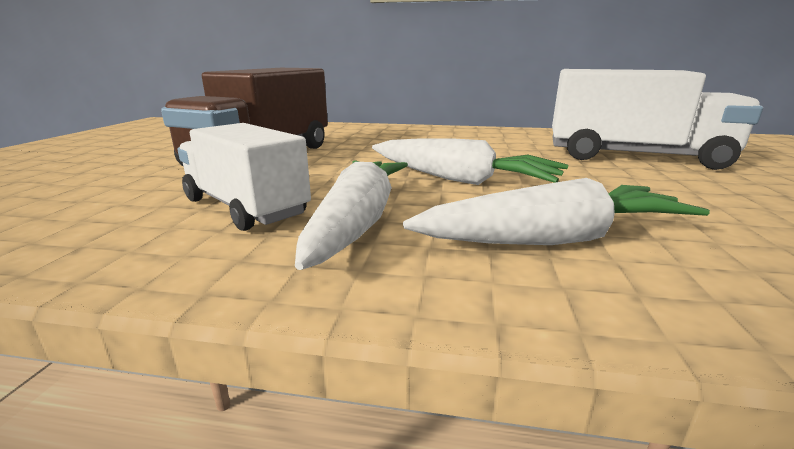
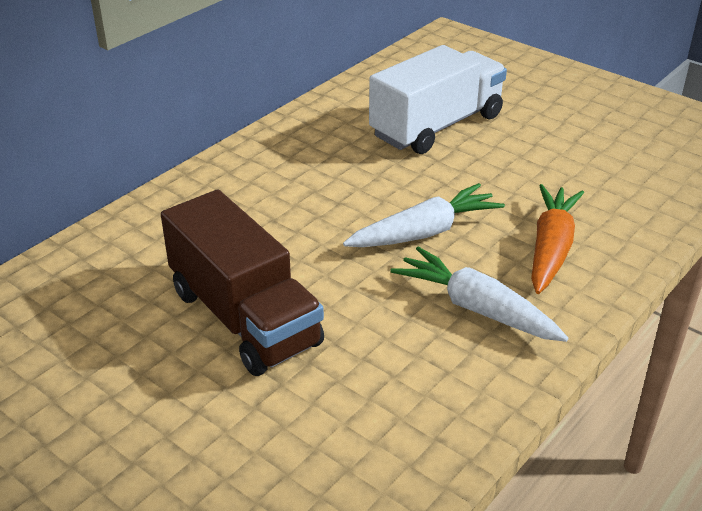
camera: 60 degrees left, 15 degrees up
white truck [177,123,311,231] -> none
white carrot [403,178,710,245] -> orange carrot [531,184,584,294]

